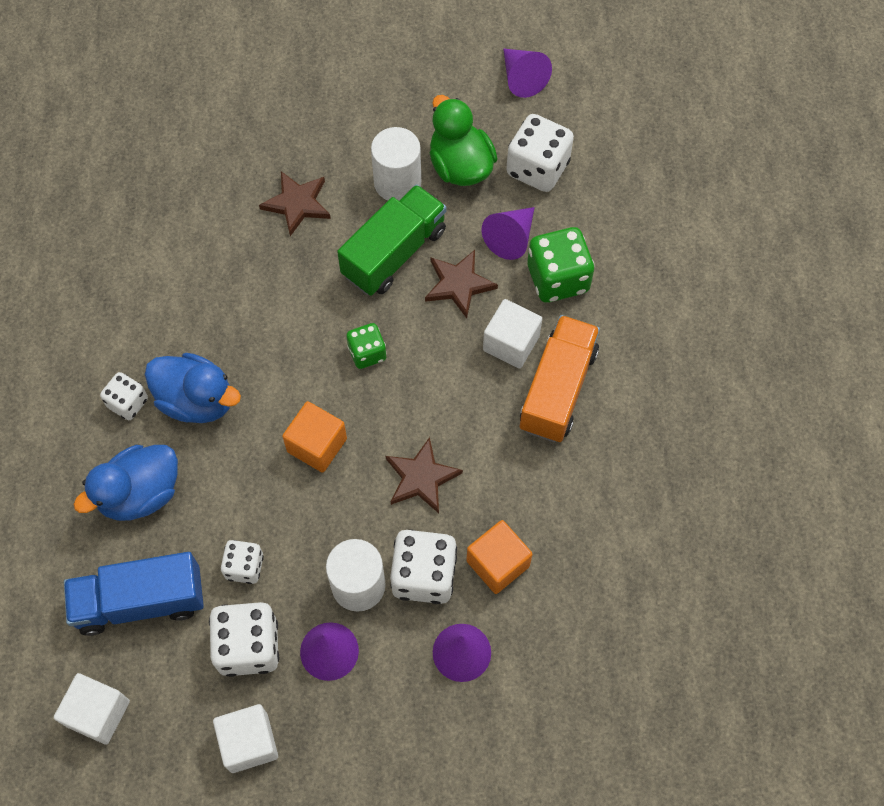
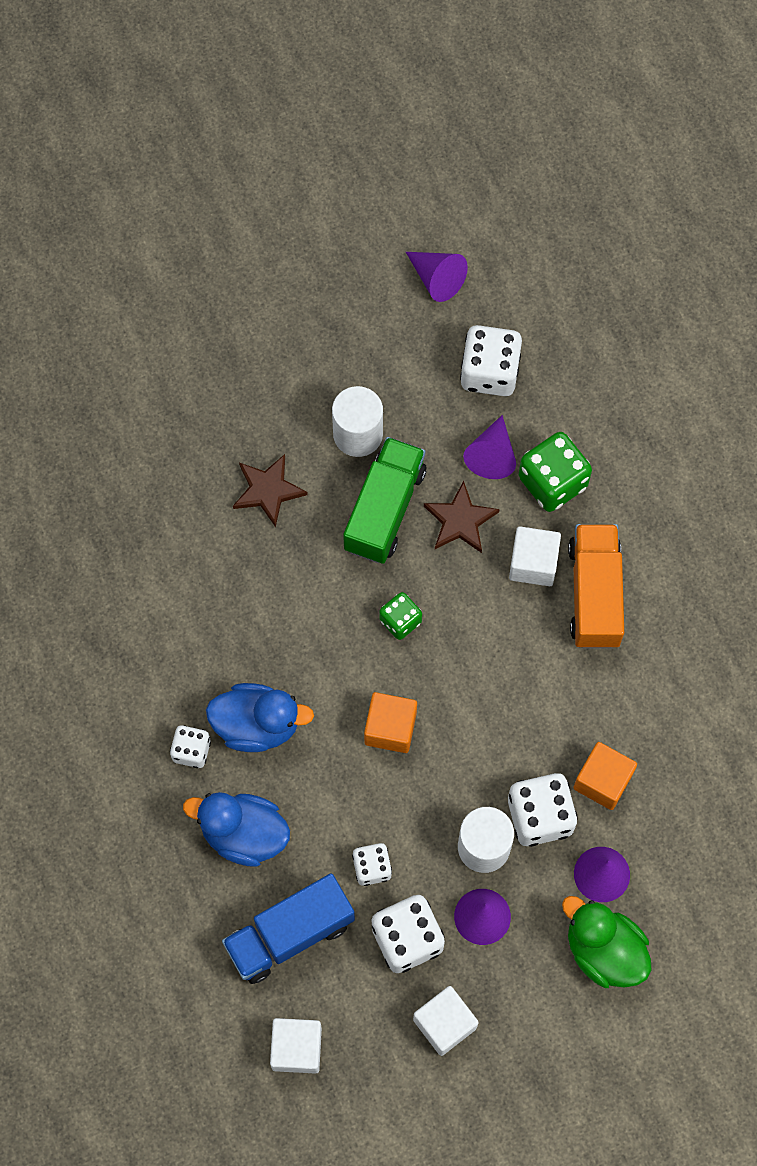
camera: 20 degrees left, 5 degrees up
blue duck [74,445,178,521] -> blue duck turned 75 degrees clockwise [183,792,290,867]
brown star [386,437,463,513] -> none
green duck [430,95,498,186] -> green duck moved to [562,896,651,988]

